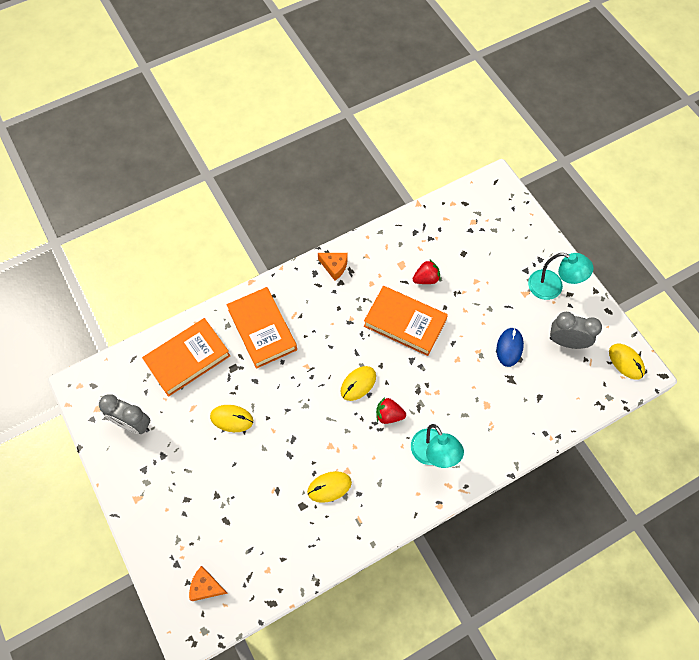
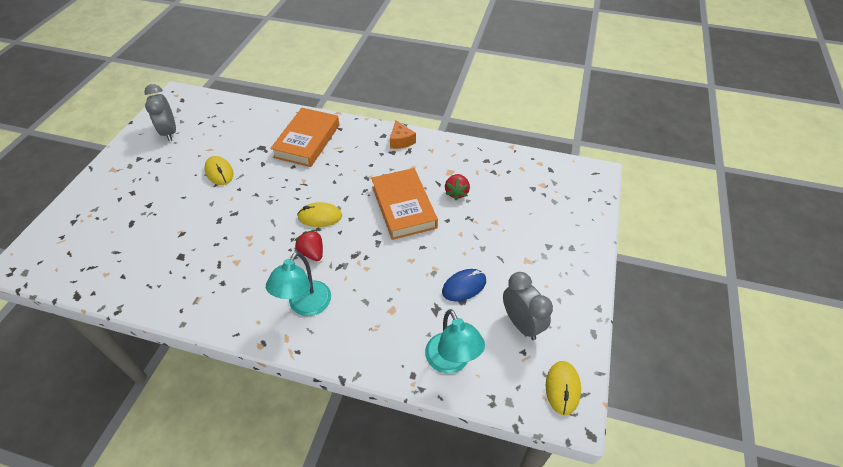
camera: 45 degrees right, 15 degrees down
orange book [142,318,230,397] -> none
orange cheese [189,566,227,601] -> none
yellow mouse [307,471,352,503] -> none
red strawberry [413,259,440,284] -> red strawberry turned 75 degrees clockwise [445,174,470,200]
turquoise lamp [528,253,594,300] -> turquoise lamp moved to [425,309,485,373]

